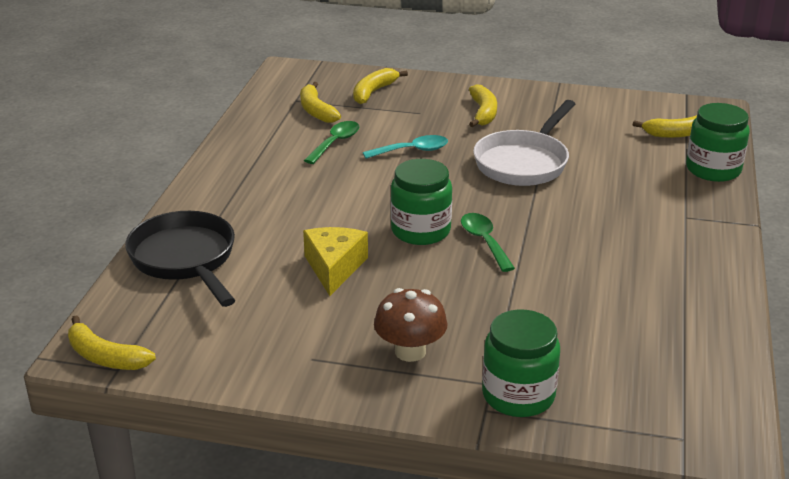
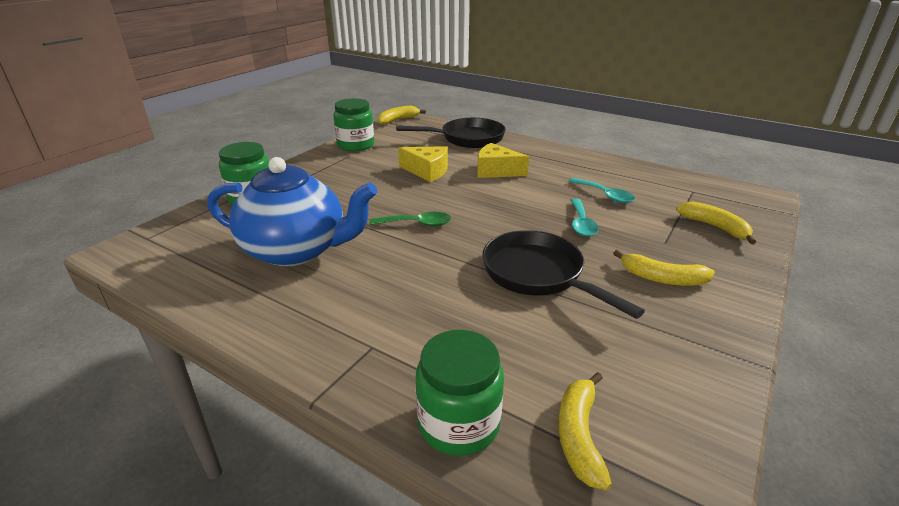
camera: 110 degrees right, 0 degrees up
yellow banana [300,82,341,123] -> none
green spoon [304,121,359,164] -> turquoise spoon [569,178,635,203]
brown mushroom [374,288,448,362] -> none
green jar [391,159,452,245] -> green jar moved to [333,98,374,151]
white pan [473,100,575,186] -> black pan [482,230,645,319]
none -> blue teapot [208,157,377,266]
none -> yellow cheese [477,143,529,178]

